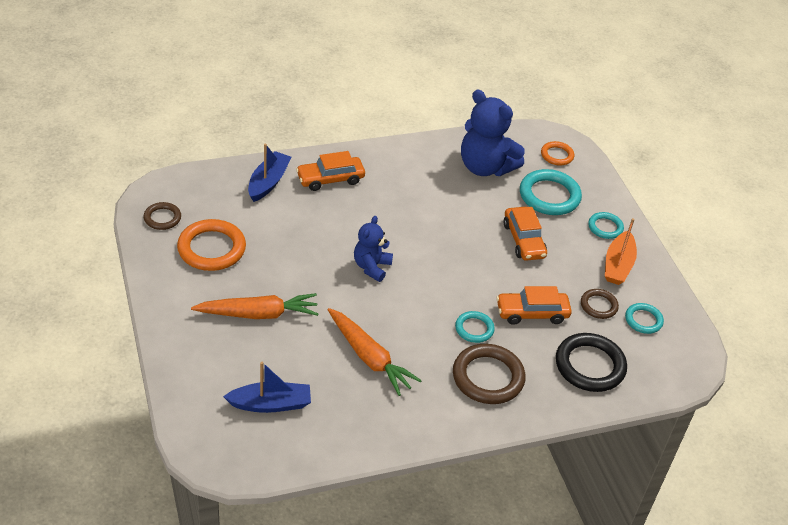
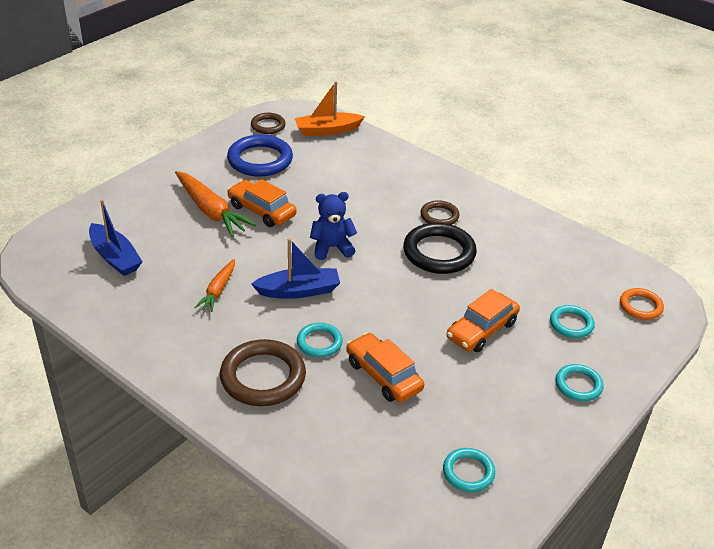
camera: 60 degrees right, 5 degrees down
orange ring [177,219,246,271] -> blue ring [227,135,293,177]
blue boat [248,144,291,202] -> blue boat moved to [251,238,340,299]
orange car [296,151,365,191] -> orange car moved to [227,179,297,227]
orange carrot [328,308,422,396] -> orange carrot [194,259,235,312], size x0.59
blue teddy bear [461,90,525,176] -> none
turquoise ring [520,169,582,215] -> turquoise ring [550,305,595,338], size x0.56
black ring [556,333,627,392] -> black ring moved to [403,223,477,274]
brown ring [581,289,619,319] -> brown ring moved to [421,200,459,225]
orange boat [605,218,637,285] -> orange boat moved to [294,81,365,136]

